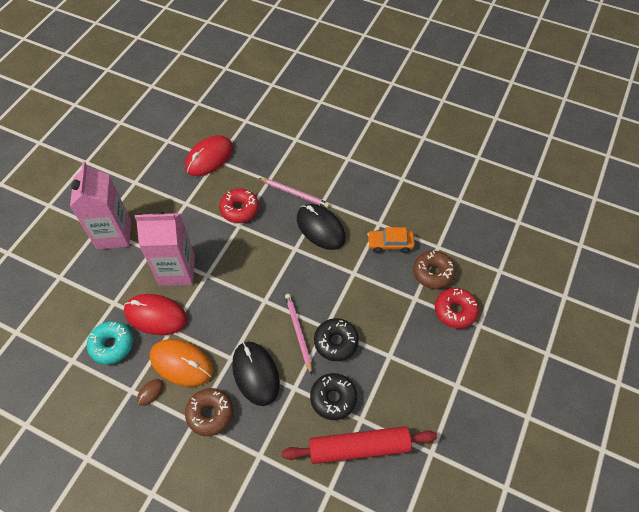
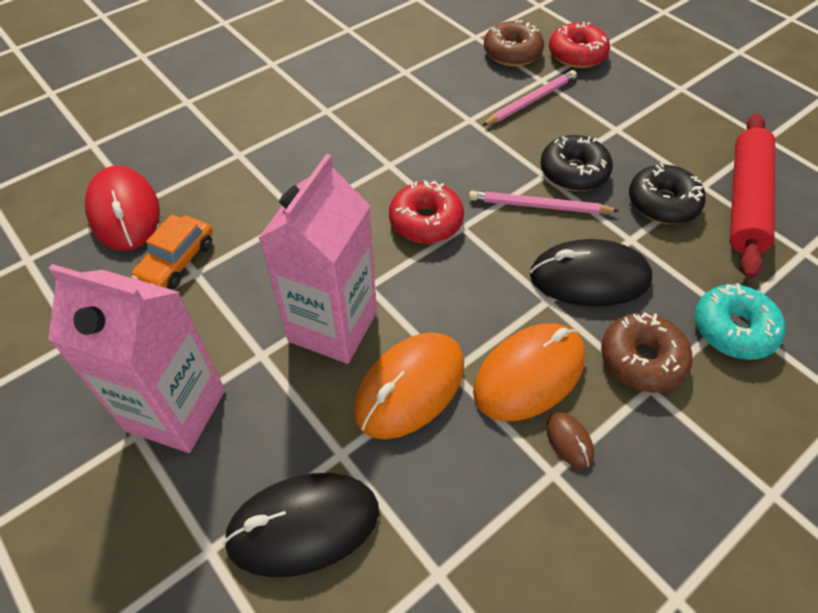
camera: 65 degrees left, 5 degrees down
turquoise donut [87,321,133,364] -> turquoise donut moved to [695,283,786,360]
red mouse [124,294,187,335] -> orange mouse [354,332,464,439]
red donut [219,188,259,223] -> red donut moved to [389,180,464,243]
pink pencil [259,178,330,208] -> pink pencil moved to [482,70,577,126]
black mouse [297,204,346,250] -> black mouse moved to [223,473,379,577]
orange car [367,227,415,253] -> orange car moved to [132,214,212,290]

